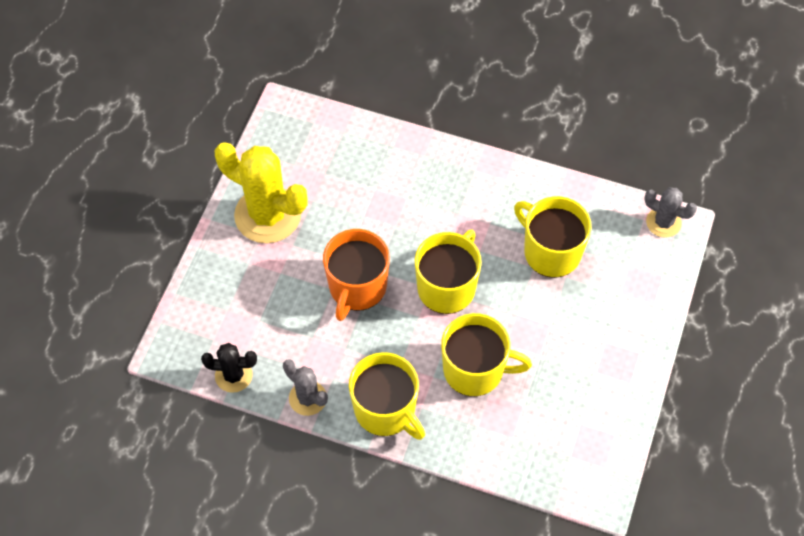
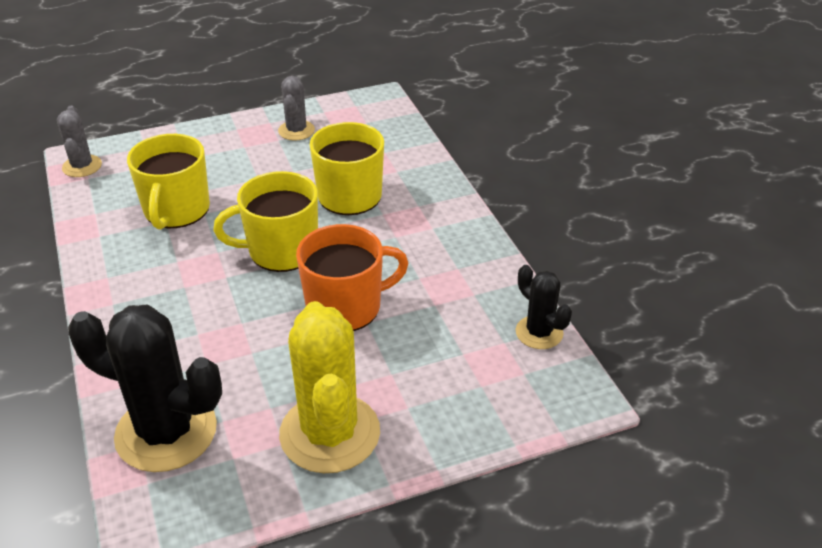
camera: 130 degrees left, 20 degrees down
grey cactus [283,359,328,416] -> grey cactus moved to [278,76,315,141]
yellow mug [349,352,425,440] -> none
none -> black cactus [68,305,222,472]

